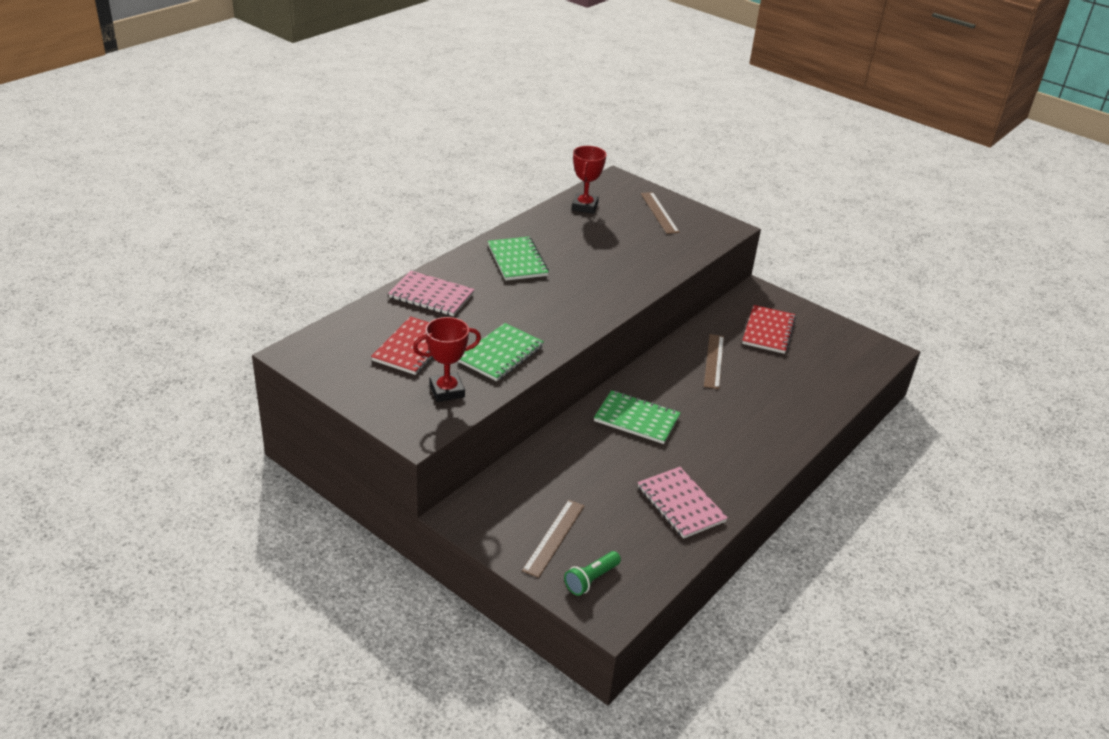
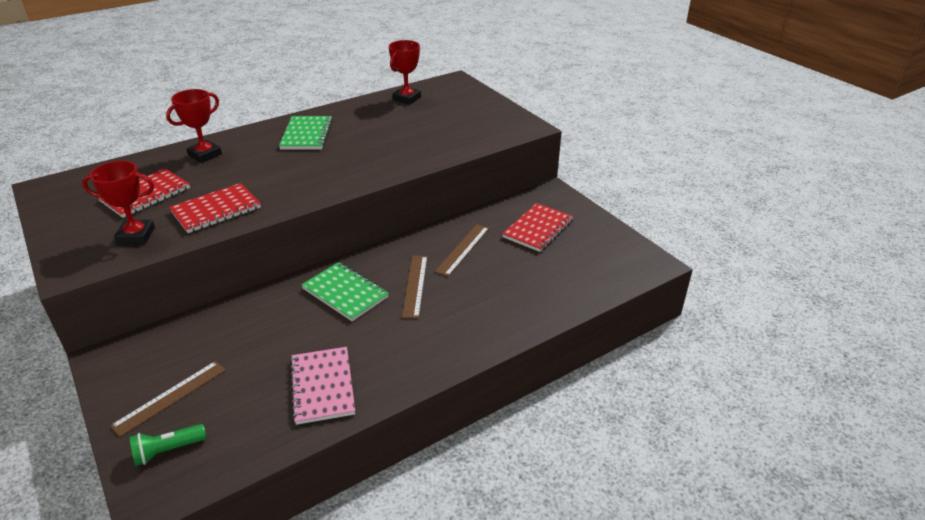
camera: 20 degrees right, 0 degrees up
pink notebook [388,271,475,316] -> red trophy [166,89,222,163]
green notebook [458,323,544,381] -> red notebook [169,183,261,233]
brown ruler [641,192,680,234] -> brown ruler moved to [402,256,427,318]

